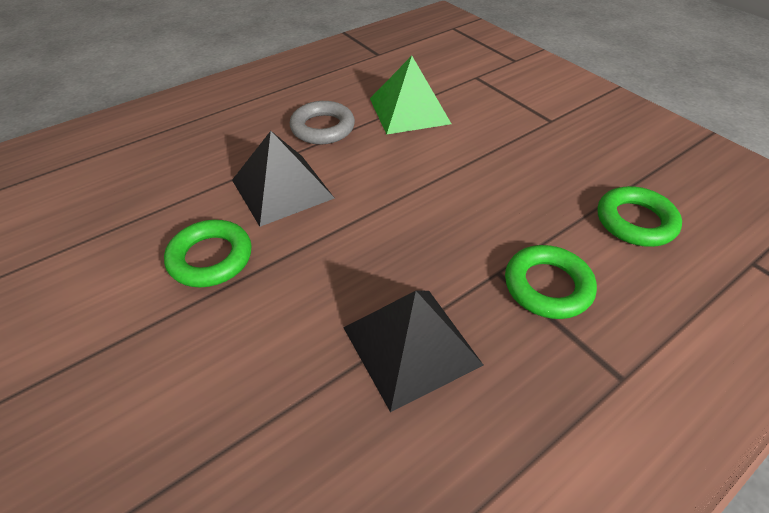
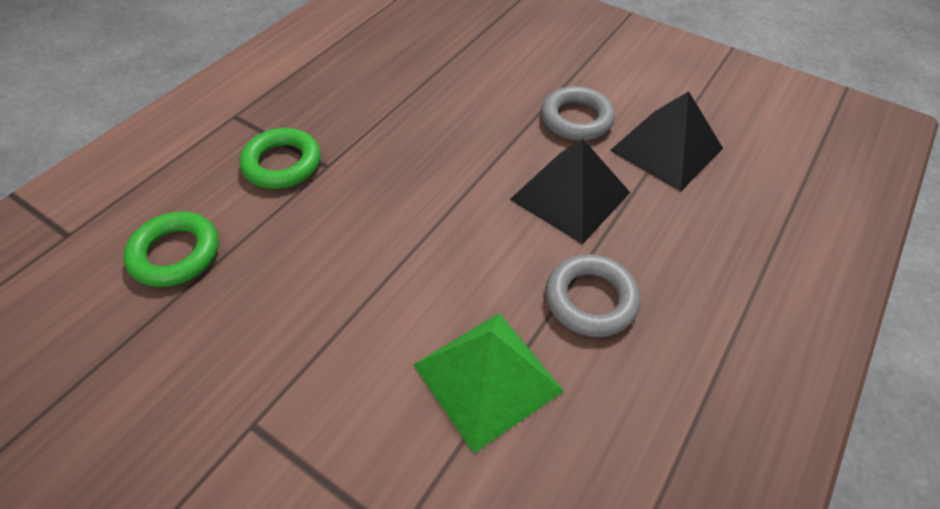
camera: 160 degrees right, 5 degrees up
green ring [164,220,252,287] -> grey ring [541,86,615,141]
black pyramid [343,291,483,412] -> black pyramid moved to [610,91,723,191]

